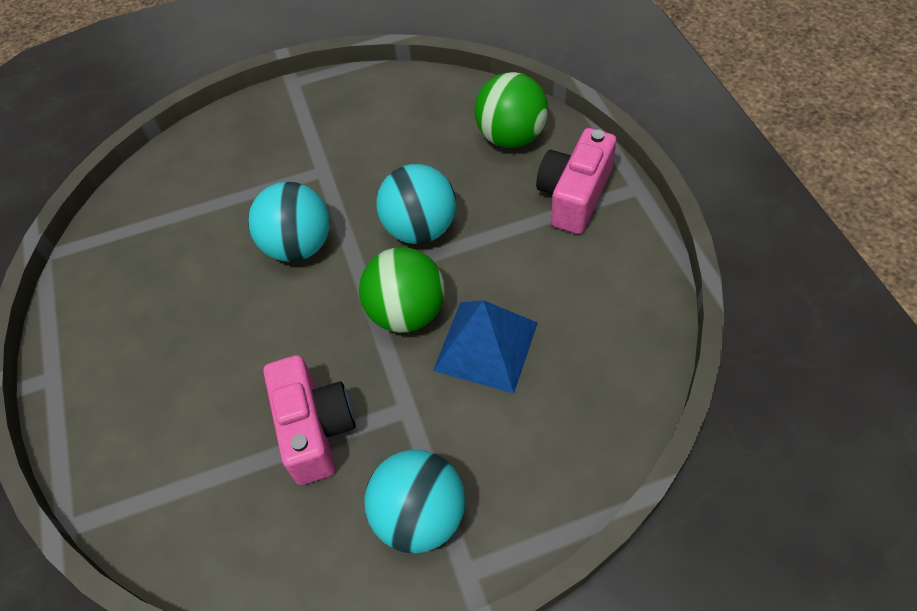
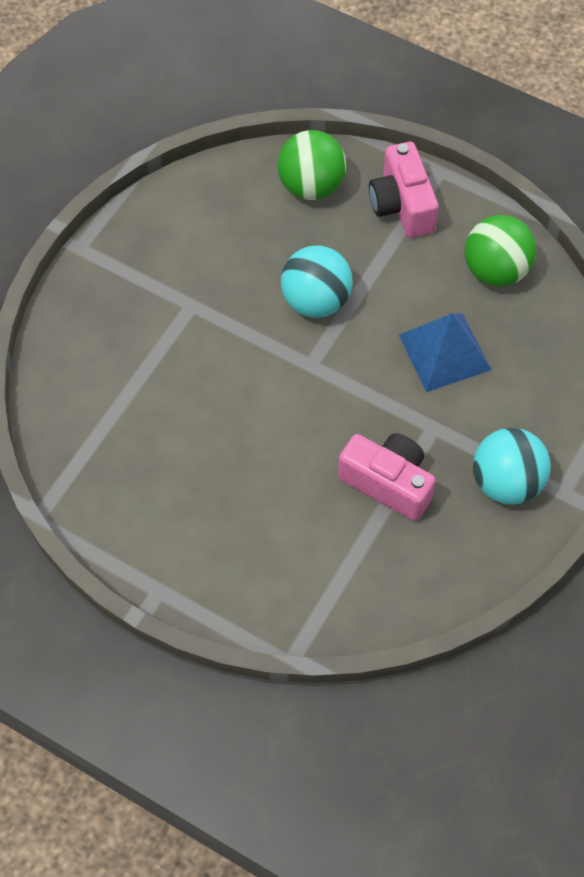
camera: 45 degrees left, 5 degrees up
turquoise ball [248,182,330,262] -> none
green ball [359,247,445,333] -> green ball moved to [465,215,536,287]

